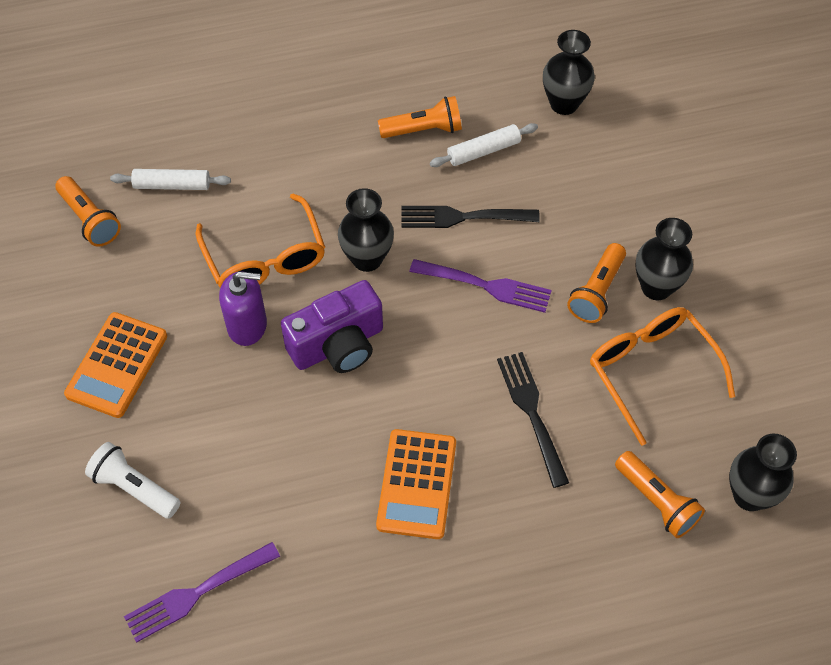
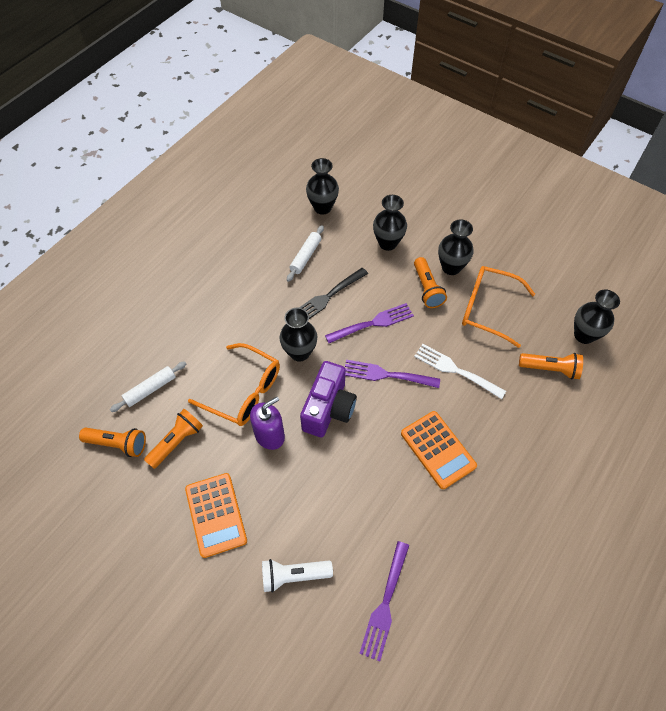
camera: 40 degrees left, 0 degrees up
orange flashlight [378,96,462,138] -> orange flashlight moved to [144,409,203,469]
black fork [497,352,569,488] -> white fork [414,344,506,399]
none -> purple fork [345,360,440,388]
none -> black vase [373,195,407,251]

